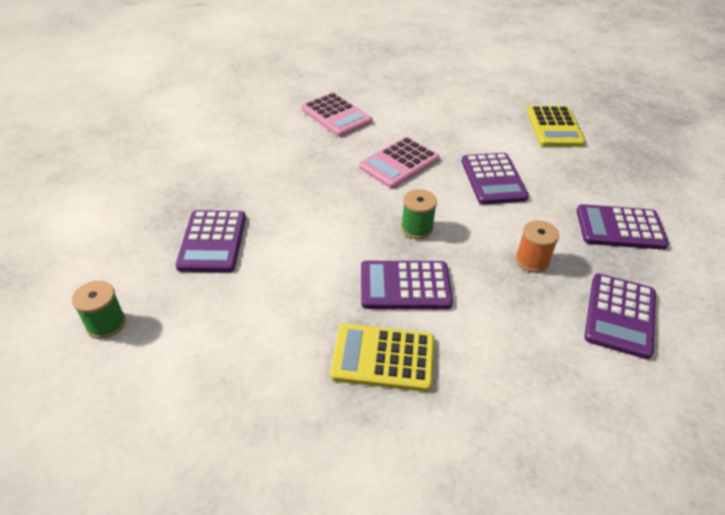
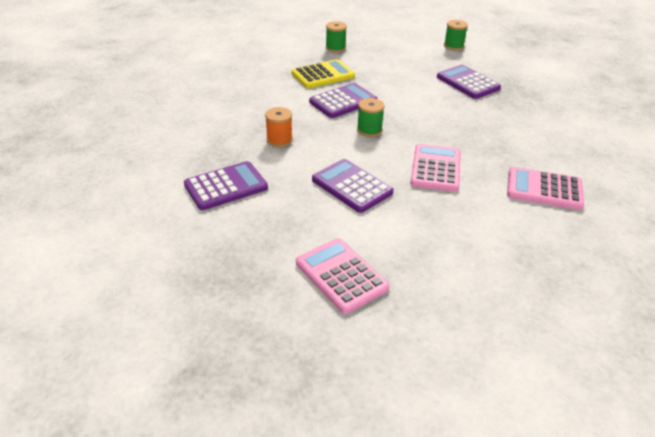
camera: 145 degrees right, 5 degrees down
yellow calculator [527,106,586,147] -> pink calculator [296,238,390,314]
purple calculator [584,273,656,359] -> none
none -> green spool [326,21,347,53]

